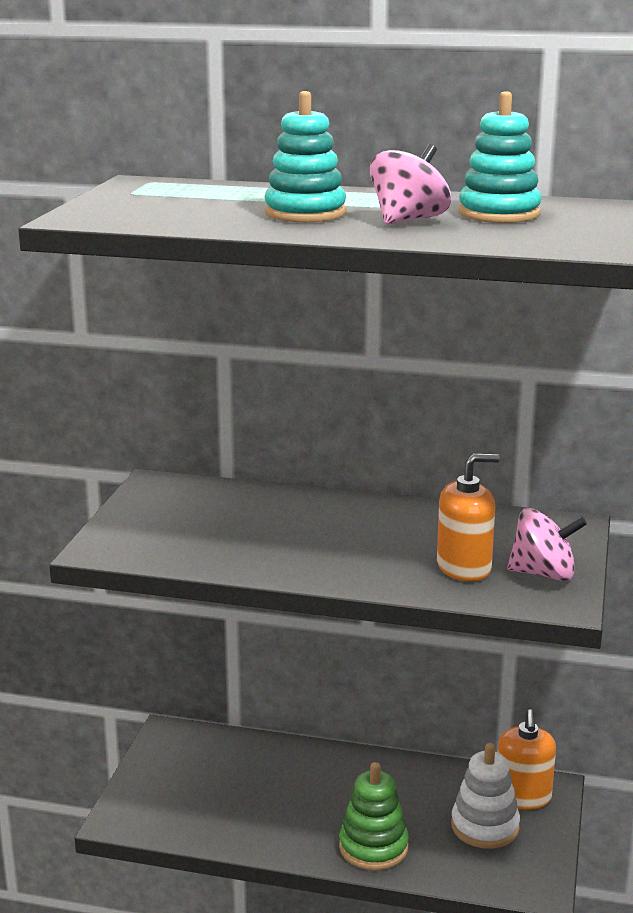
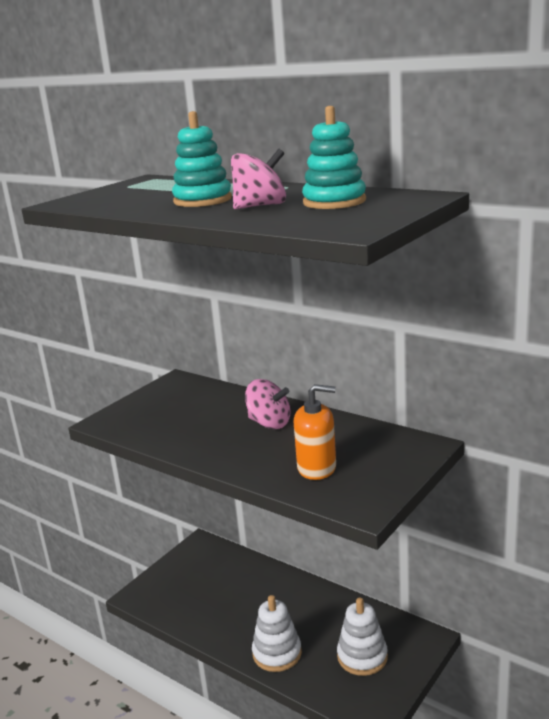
camera: 25 degrees right, 0 degrees up
green stacking toy [339,762,409,870] -> white stacking toy [252,595,302,672]
orange soap dispenser [498,709,556,810] -> none
pink spinning top [507,508,587,581] -> pink spinning top moved to [245,379,291,429]

